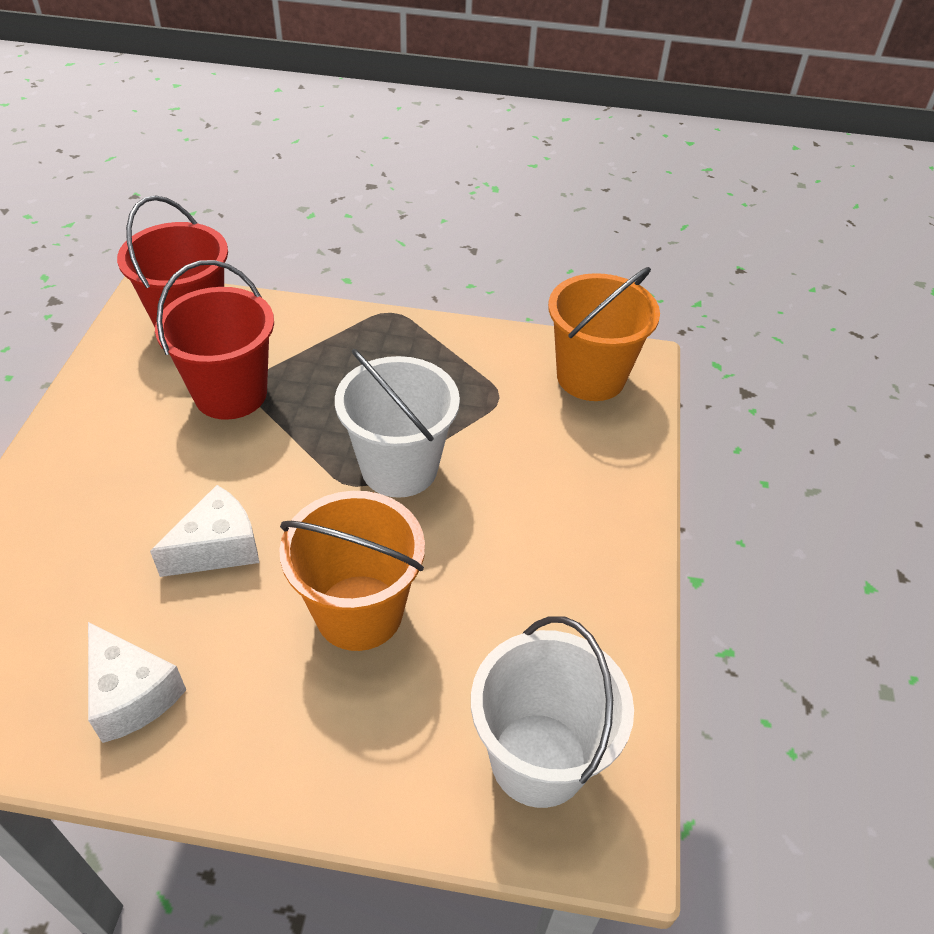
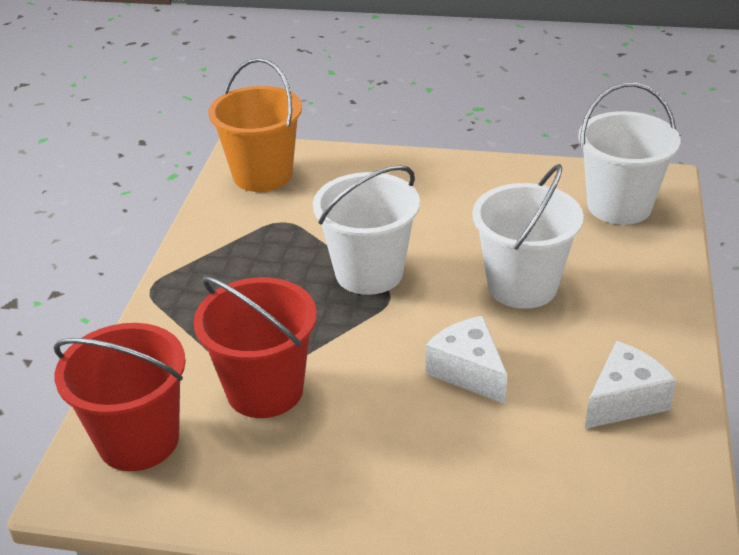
camera: 85 degrees left, 10 degrees down
orange bucket [279,491,425,651] -> white bucket [472,164,584,309]

